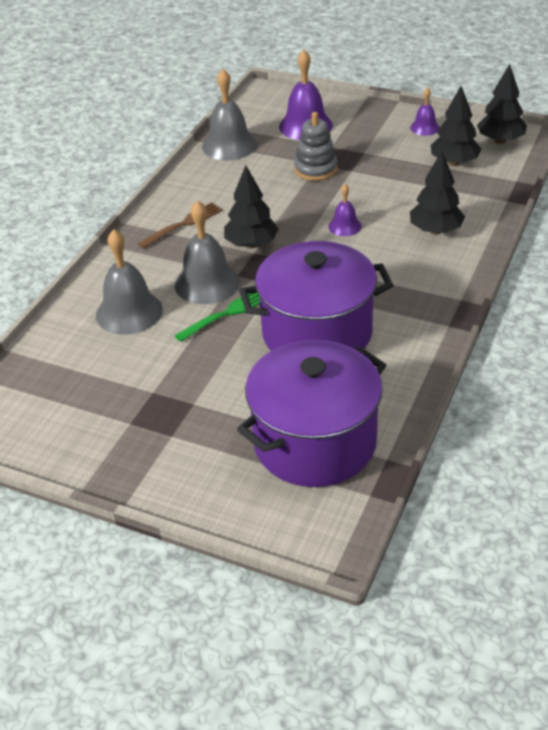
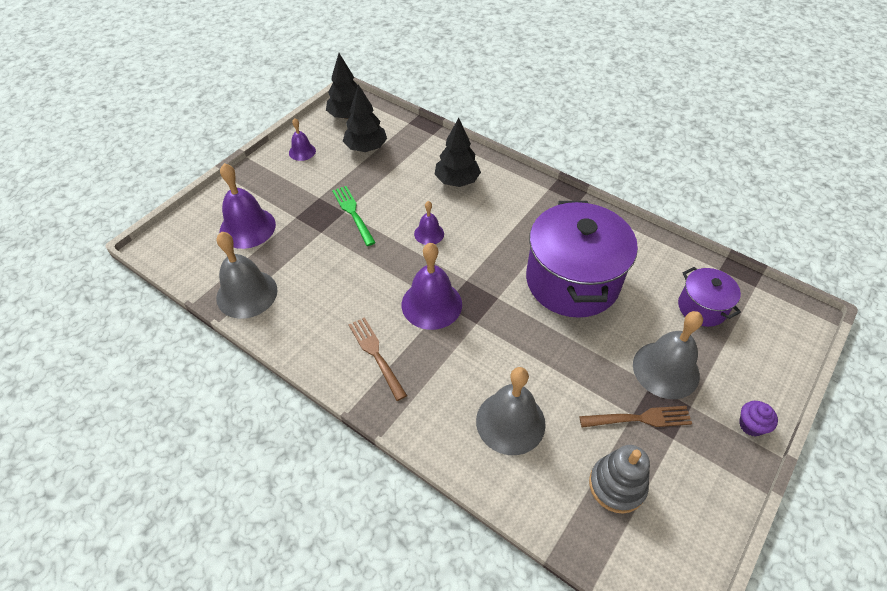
camera: 80 degrees left, 10 degrees up
green fork [174,293,260,342] -> green fork moved to [332,186,376,246]
grey bell [175,200,240,304] -> grey bell moved to [633,311,703,399]
black tree [224,165,279,248] -> purple bell [402,243,462,330]
purple pot [237,340,386,487] -> purple pot [678,267,741,327], size x0.50
grey stacking toy [294,112,338,181] -> grey stacking toy moved to [589,445,650,514]
none -> brown fork [579,406,692,428]
none -> purple cupcake [739,401,778,437]

